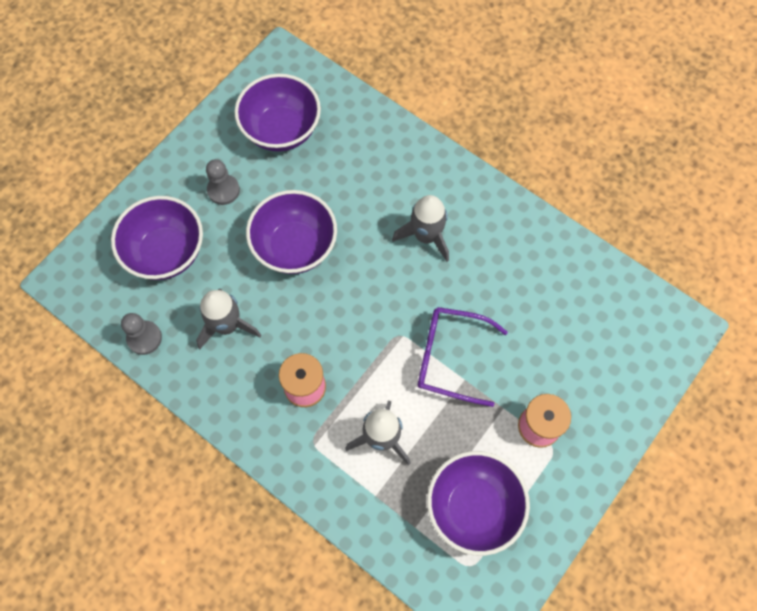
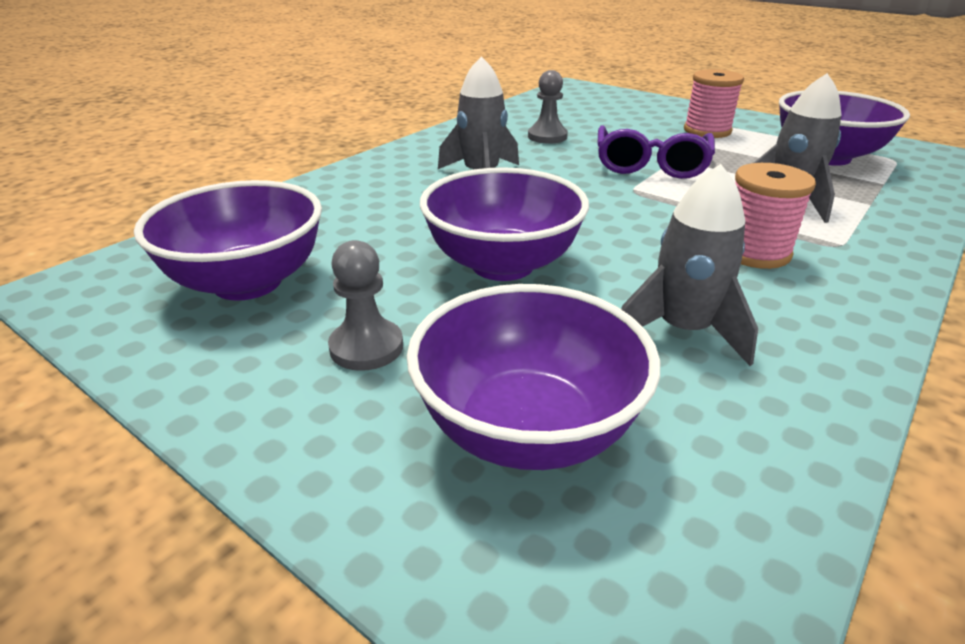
camera: 90 degrees left, 35 degrees down
grey pawn [121,313,162,355] -> grey pawn moved to [528,70,568,144]

